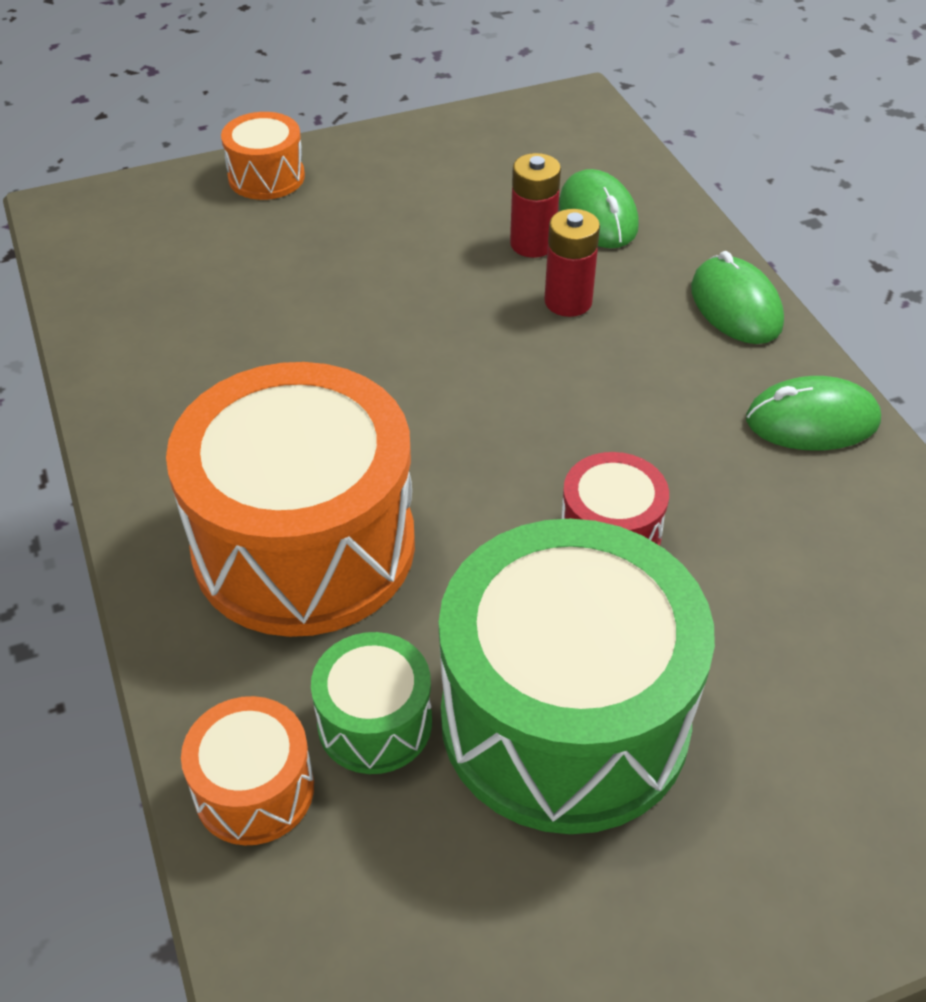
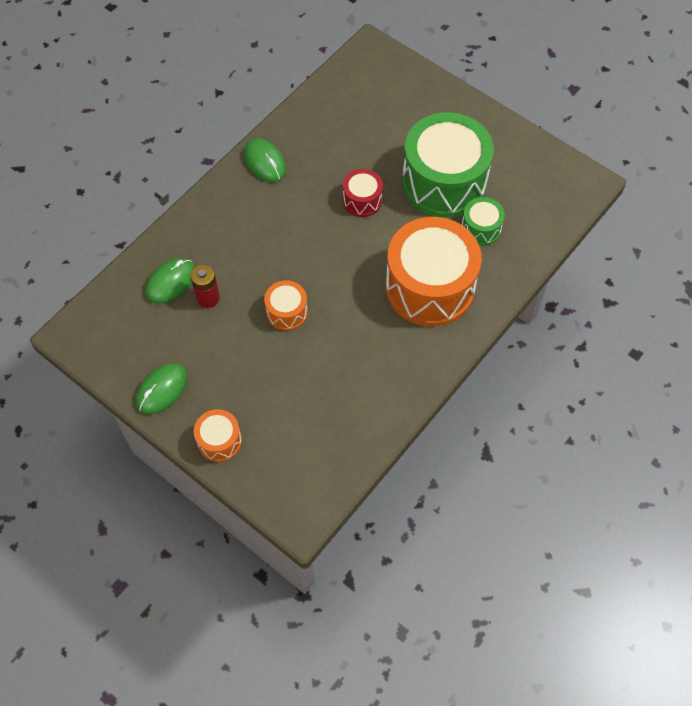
camera: 120 degrees left, 15 degrees up
orange drum [181,696,314,845] -> orange drum moved to [264,280,308,331]
red battery [544,209,600,317] -> none
green mouse [691,251,784,344] -> green mouse moved to [136,363,188,414]

